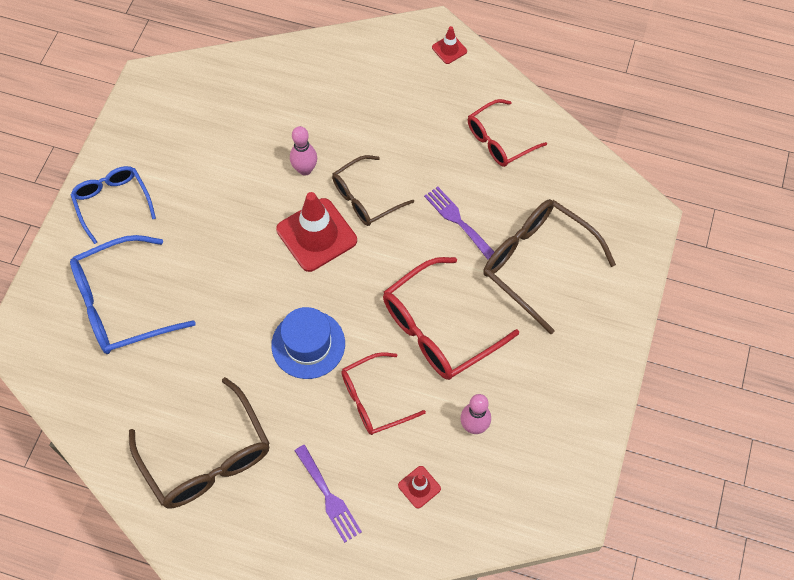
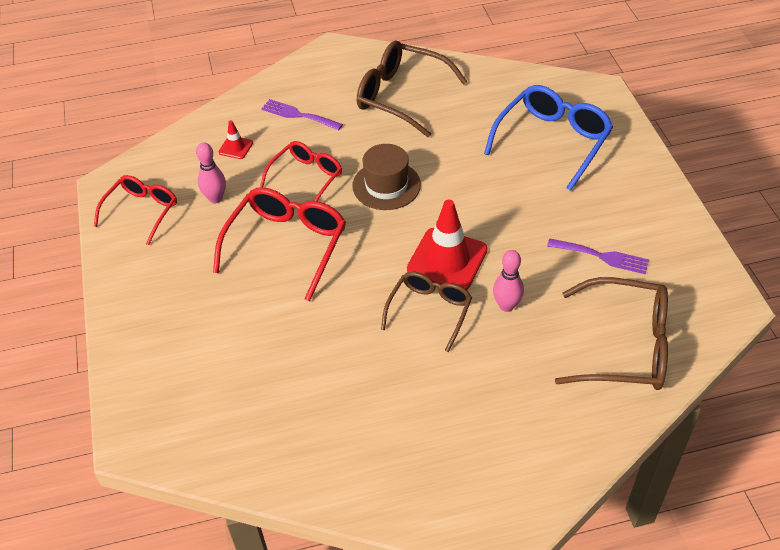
camera: 150 degrees right, 15 degrees down
blue glasses [70,166,156,244] -> none
blue hat [271,307,345,379] -> brown hat [352,144,421,210]
purple fork [424,187,494,260] -> purple fork moved to [547,238,649,274]
red traffic cone [432,26,467,64] -> none
red glasses [468,99,547,167] -> red glasses moved to [94,175,177,245]
brown glasses [483,199,616,334] -> brown glasses moved to [555,277,668,390]

